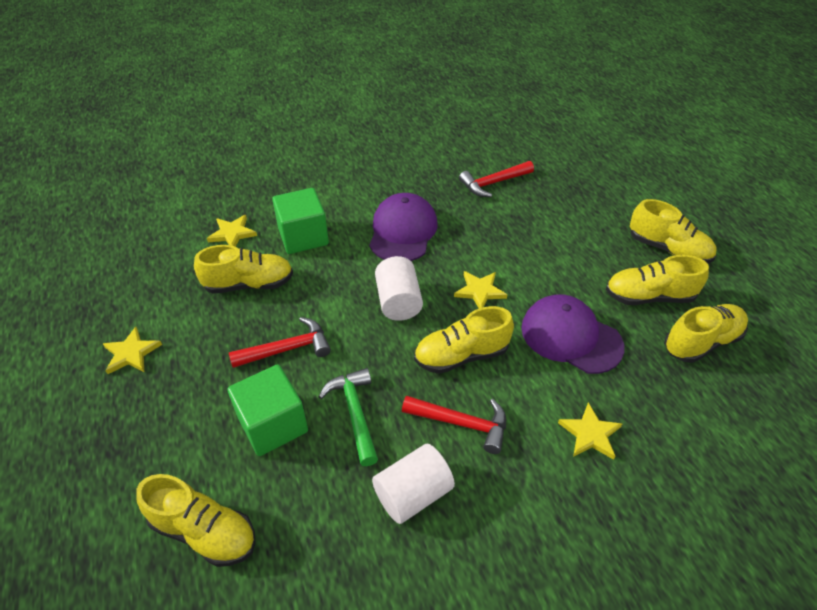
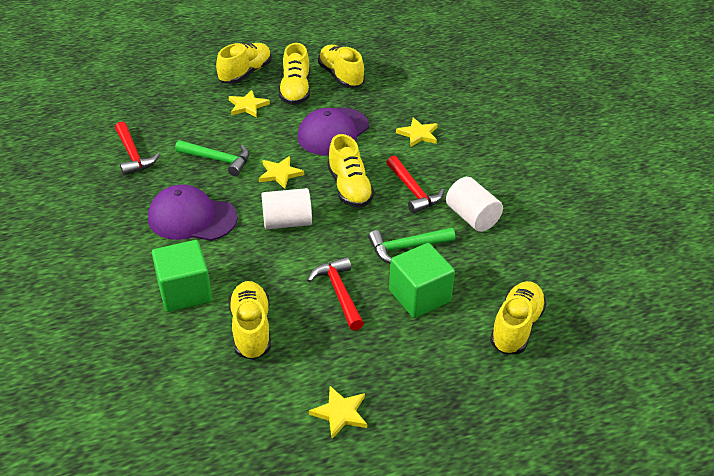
camera: 90 degrees left, 5 degrees down
yellow star [207,215,257,247] -> yellow star moved to [229,90,270,117]
red hammer [402,396,506,454] -> red hammer turned 135 degrees clockwise [386,156,444,214]
none -> green hammer [175,140,249,176]

